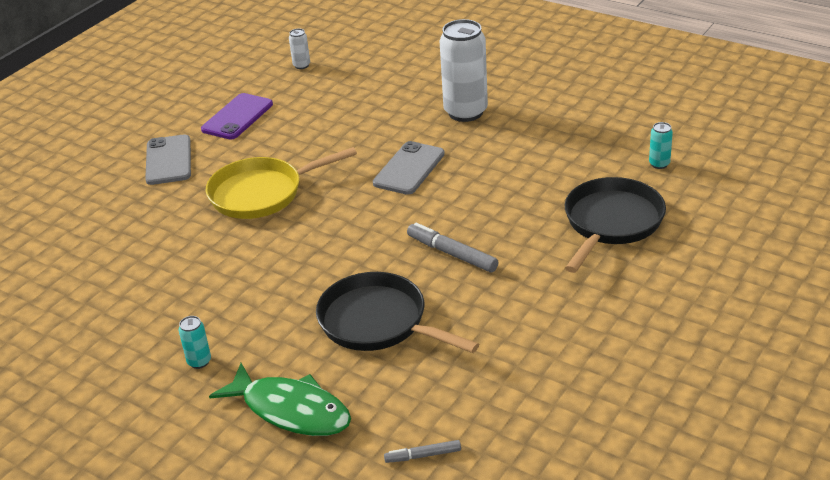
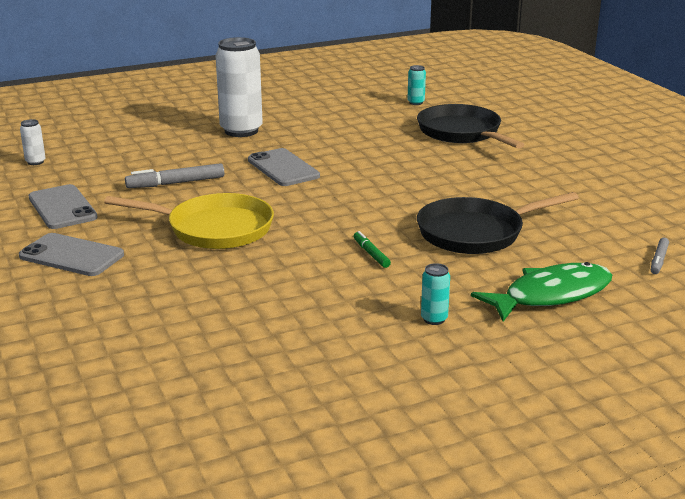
camera: 60 degrees left, 10 degrees down
purple phone [201,93,273,140] -> grey phone [28,184,98,229]
yellow pan [206,147,357,219] -> yellow pan turned 90 degrees counterclockwise [104,193,274,249]
grey marker [407,223,498,272] -> grey marker moved to [125,163,224,188]
none -> green marker [353,231,391,268]

